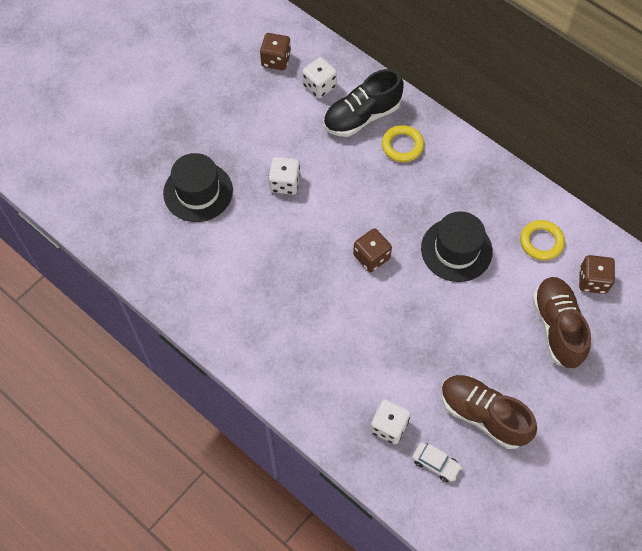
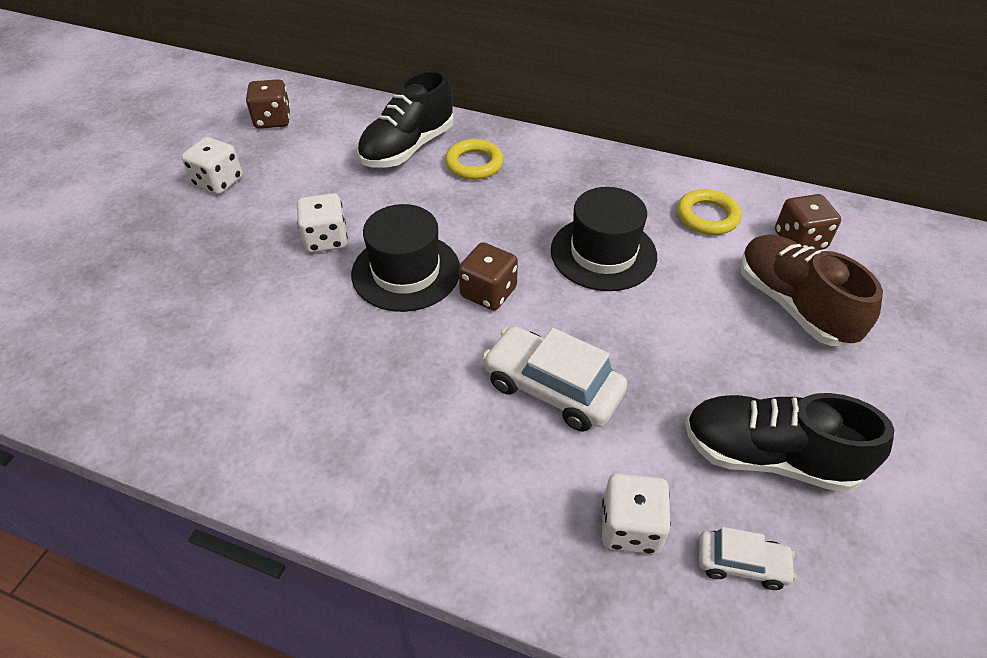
camera: 20 degrees left, 15 degrees down
black hat [163,153,233,222] -> black hat moved to [351,204,460,312]
white dice [302,57,337,98] -> white dice moved to [181,137,243,194]
brown shoe [441,375,537,449] -> black shoe [685,393,894,492]
none -> white car [482,326,627,432]

